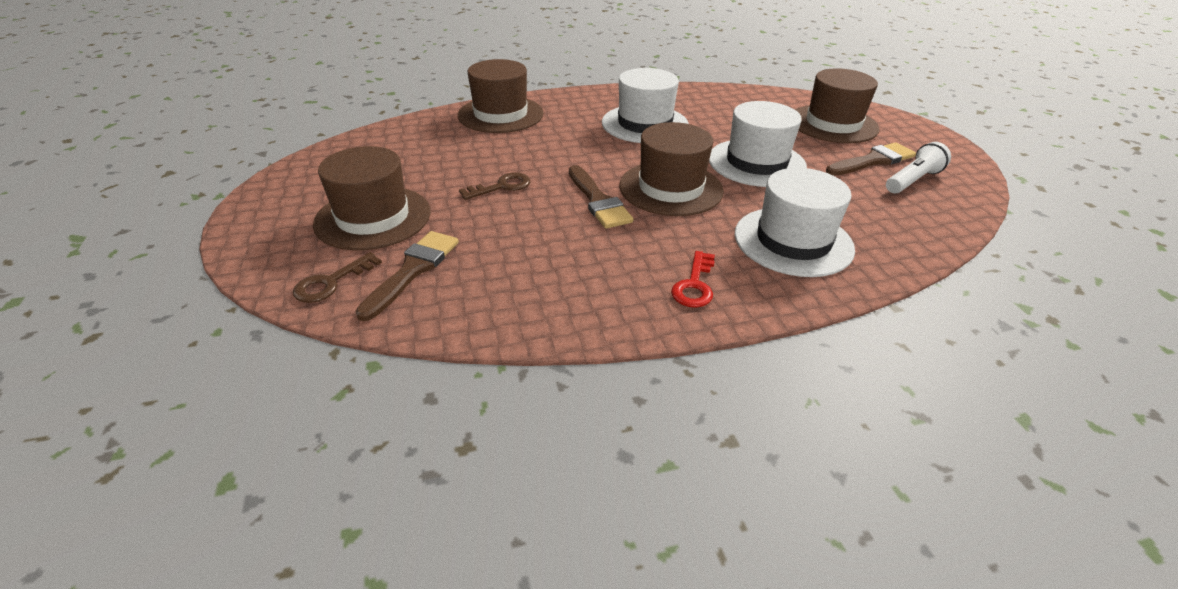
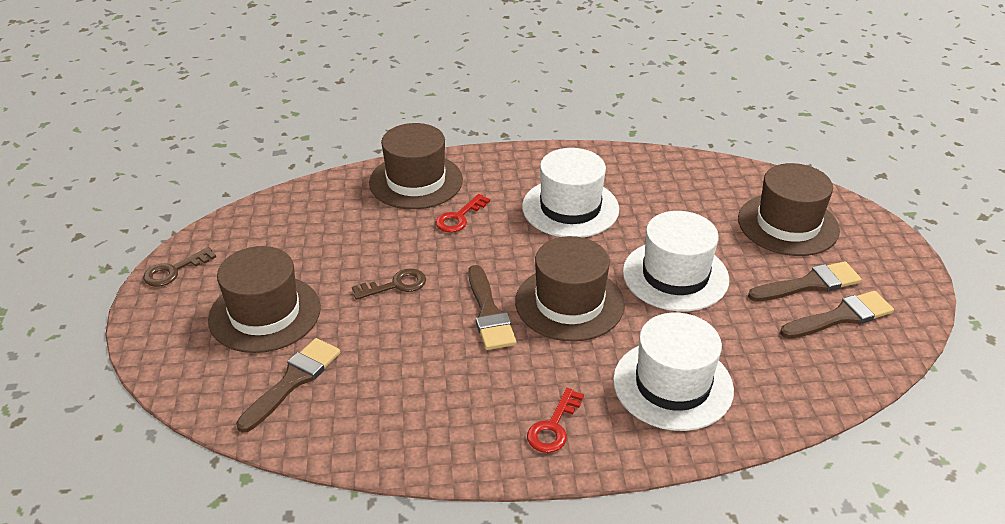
camera: 10 degrees right, 0 degrees up
brown key [293,252,382,303] -> brown key moved to [144,247,216,287]
white flashlight [886,142,951,193] -> brown brush [780,291,894,339]
none -> red key [436,194,490,232]

